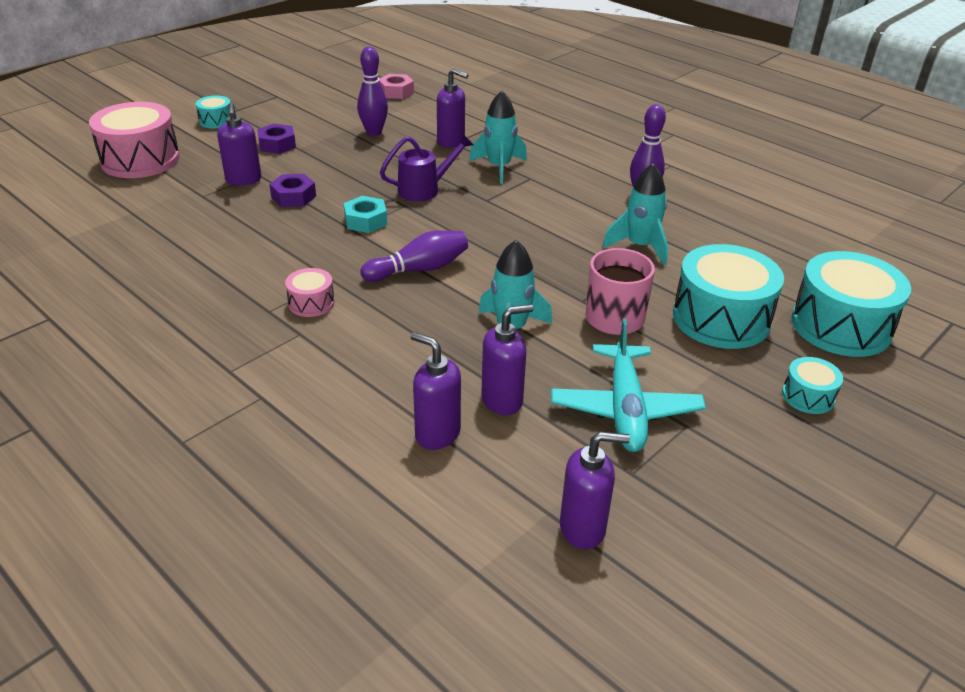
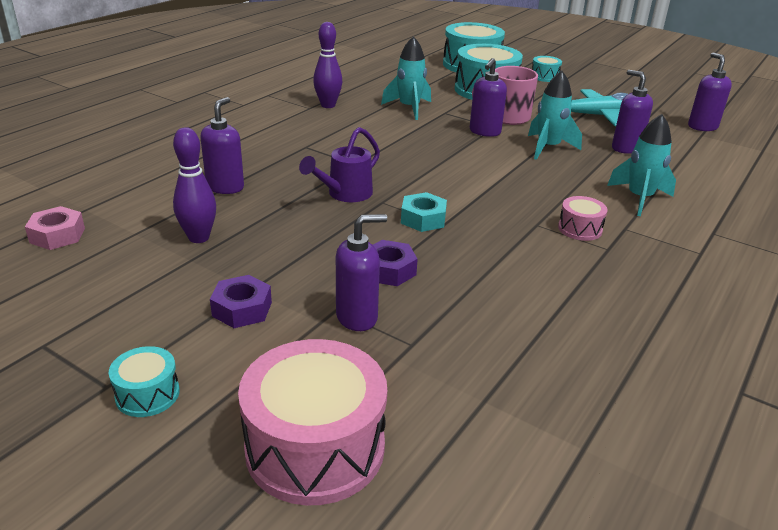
camera: 100 degrees left, 5 degrees down
purple bowling pin [360,230,468,282] -> none
purple watering can [380,133,474,202] -> purple watering can turned 105 degrees counterclockwise [299,127,380,202]
purple soap dispenser [411,332,461,450] -> purple soap dispenser moved to [470,58,507,137]
turquoise rocket [469,91,527,184] -> turquoise rocket moved to [607,114,676,216]

